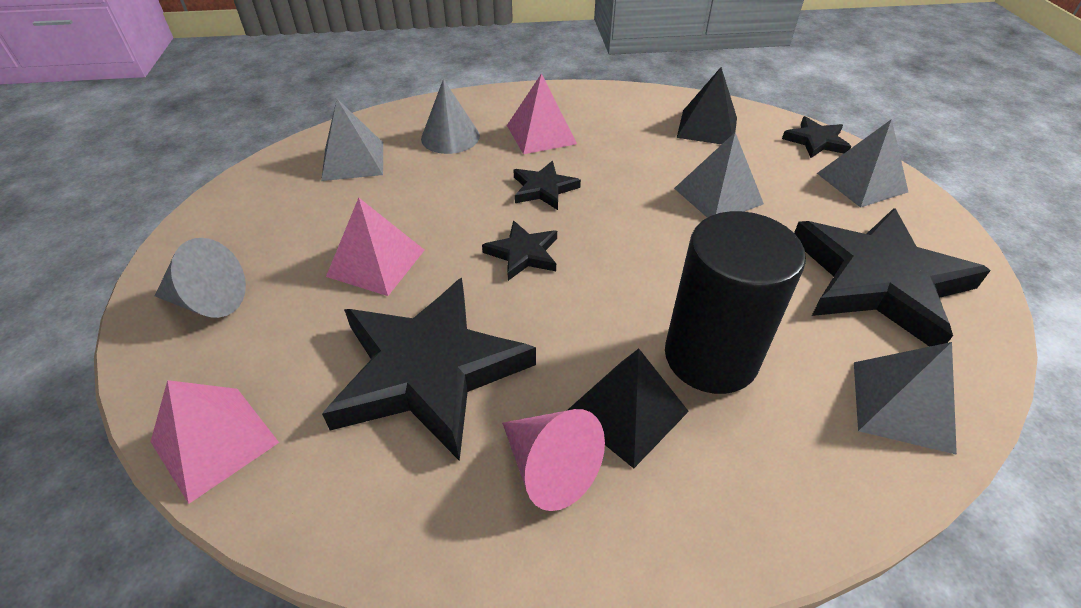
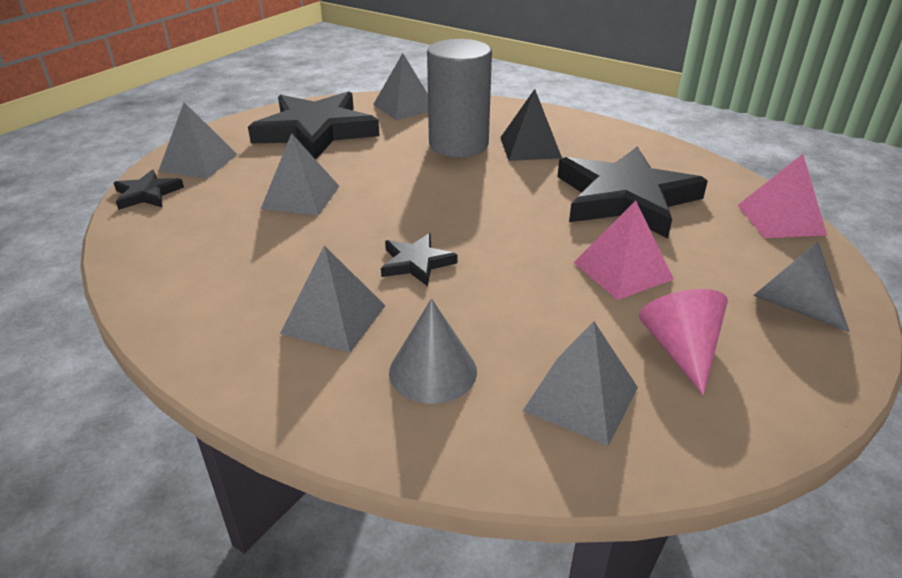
camera: 140 degrees left, 10 degrees down
black star [482,221,557,281] -> none
pink cone [502,409,605,511] -> pink cone moved to [639,289,728,395]
pink pyramid [507,73,577,154] -> grey pyramid [280,245,385,353]
black cylinder [665,211,806,394] -> grey cylinder [427,39,492,157]
black pyramid [677,67,737,144] -> none

